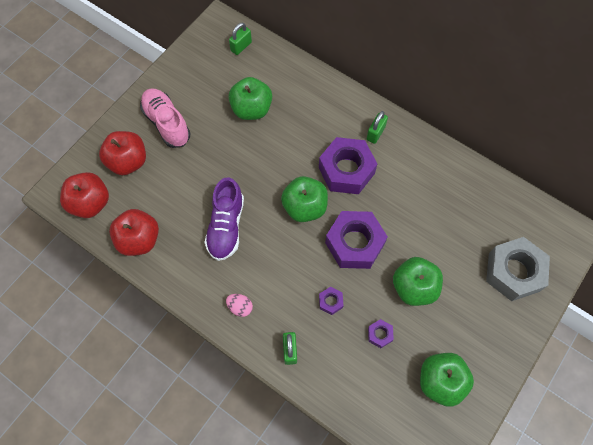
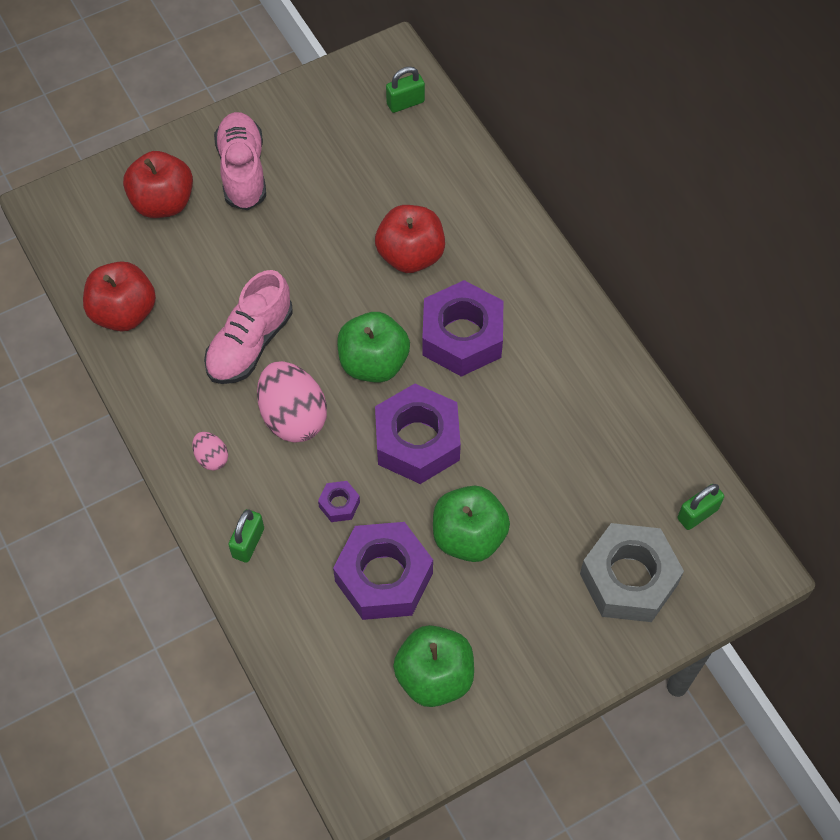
camera: 25 degrees right, 5 degrees down
red apple [60,172,109,218] -> red apple moved to [375,205,445,273]
purple shoe [204,177,244,261] -> pink shoe [204,270,293,384]
green apple [228,77,272,120] -> none
green padlock [366,111,388,144] -> green padlock moved to [677,484,724,530]
purple nut [368,319,394,348] -> purple nut [333,522,433,620], size x2.32
none -> pink egg [257,361,327,443]

